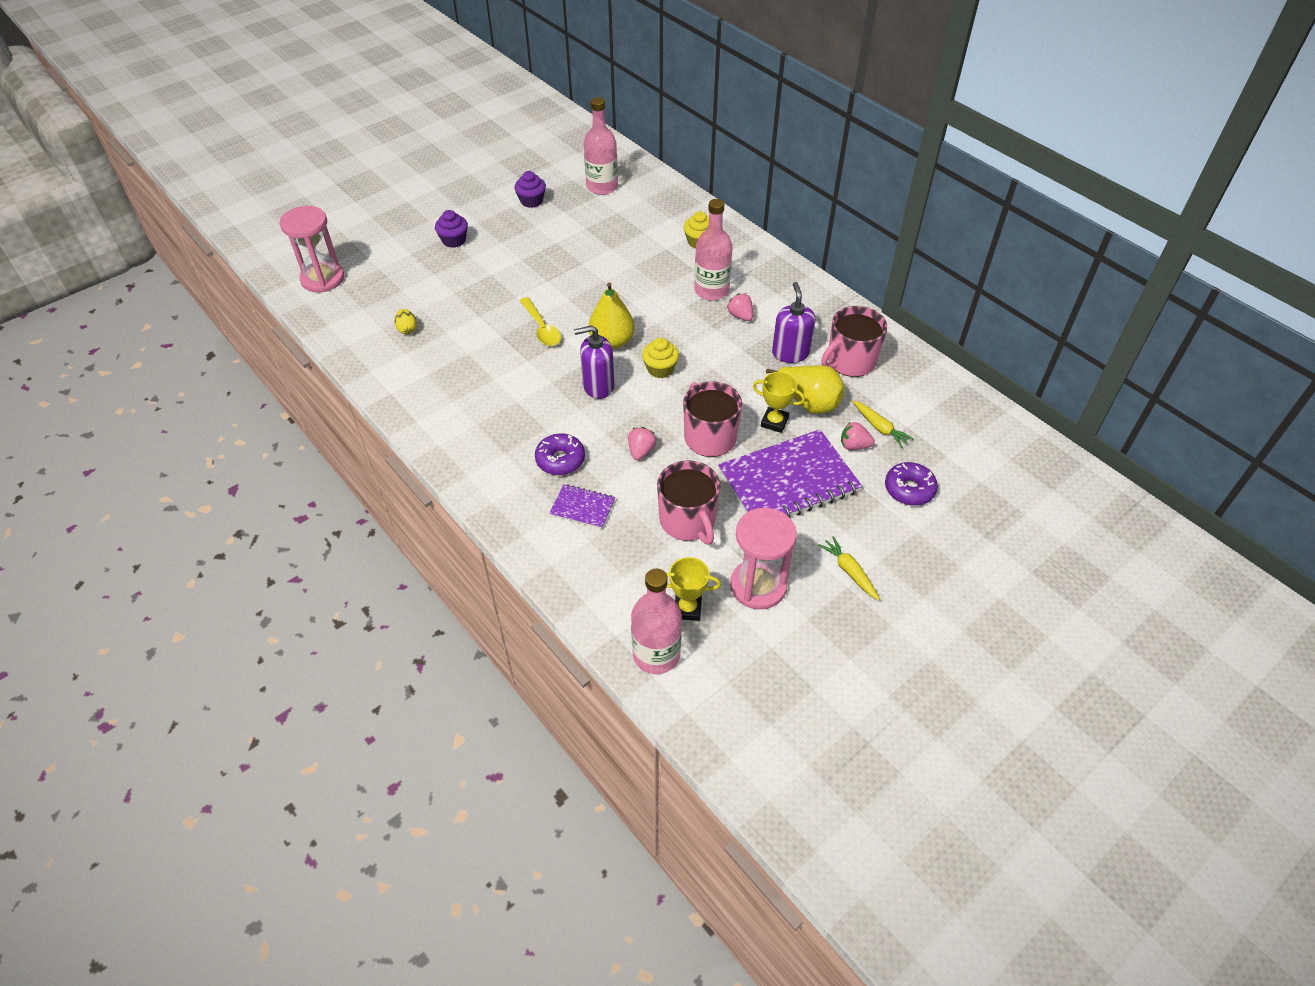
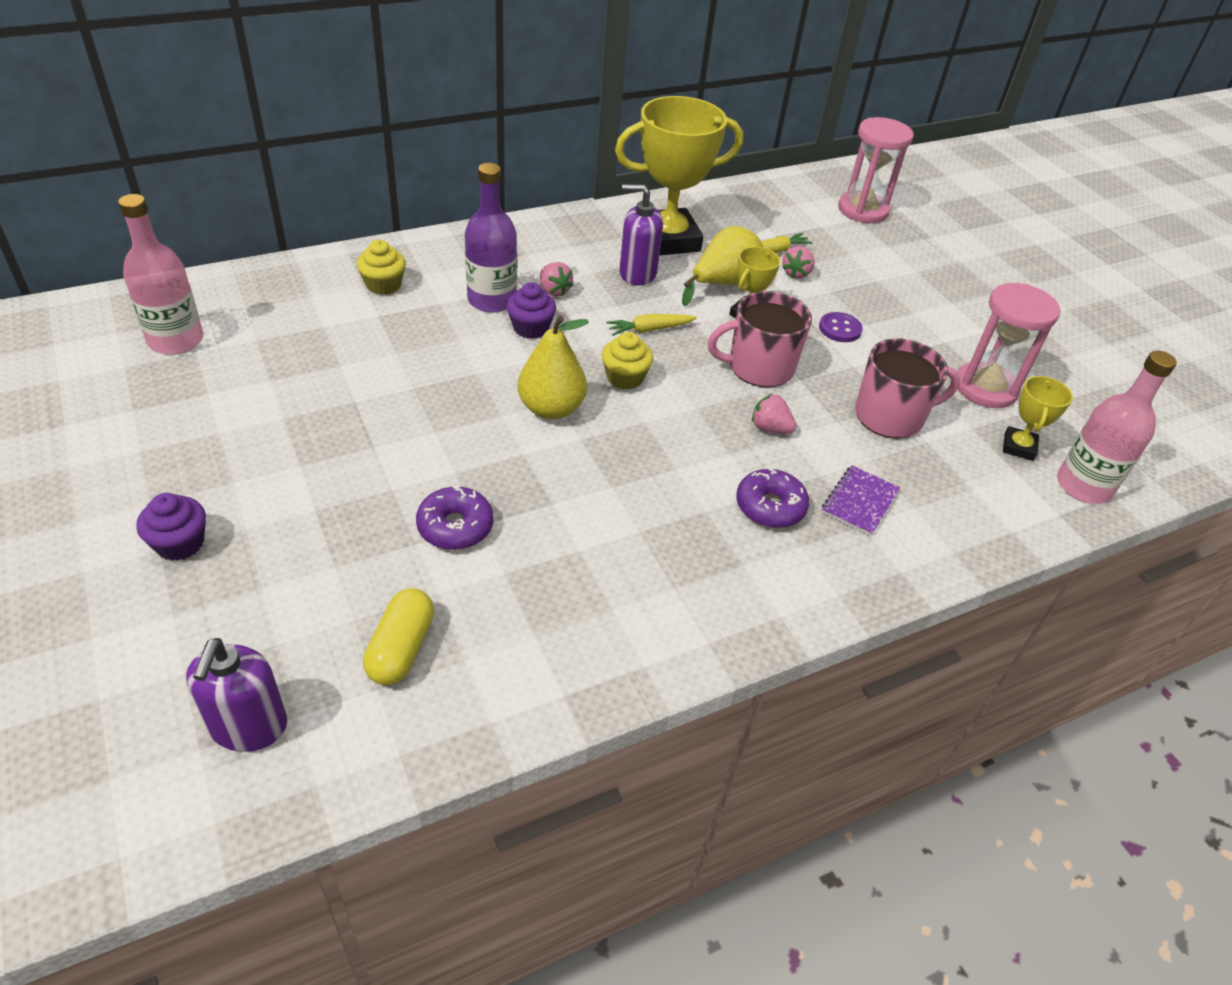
camera: 80 degrees left, 5 degrees down
pink hourglass [280,206,344,292] -> pink hourglass moved to [838,117,914,223]
yellow egg [394,309,417,334] -> yellow capsule [363,588,434,685]
purple cupcake [514,171,546,208] -> purple cupcake moved to [506,282,556,339]
yellow spoon [520,297,561,346] -> none
purple soap dispenser [574,325,614,399] -> purple soap dispenser moved to [186,638,287,752]
pink bottle [694,199,732,300] -> purple bottle [465,163,517,313]
purple notebook [718,429,862,518] -> purple button [819,312,863,342]
pink strawberry [727,293,753,321] -> pink strawberry turned 105 degrees counterclockwise [540,262,574,297]
yellow carrot [818,536,880,600] -> yellow carrot moved to [606,314,697,336]
pink mug [821,306,887,377] -> yellow trophy [615,96,743,255]
purple donut [885,462,938,506] -> purple donut moved to [416,486,493,550]

